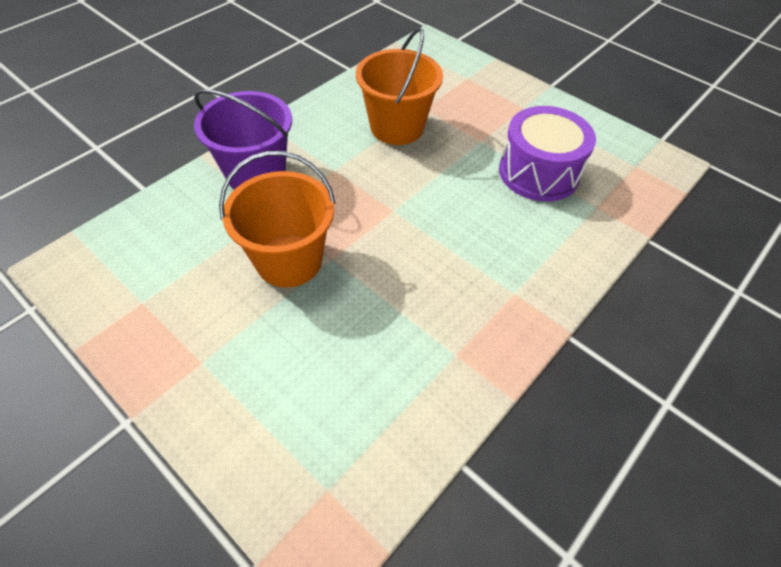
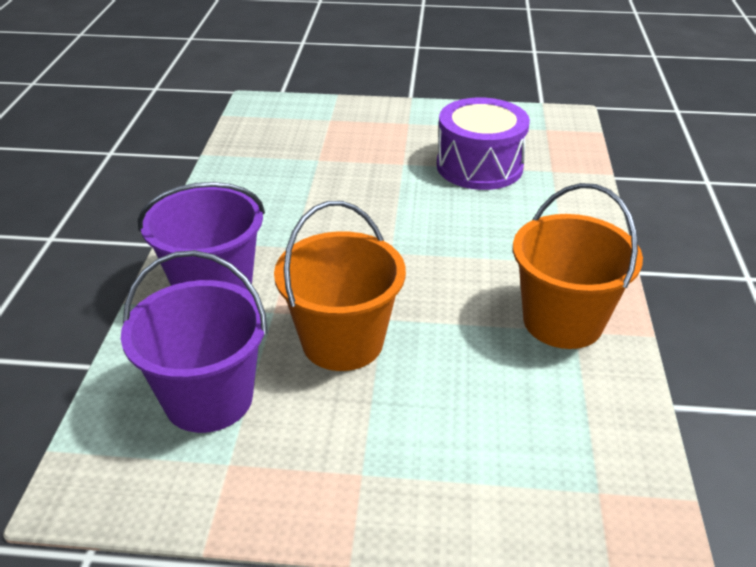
camera: 35 degrees left, 15 degrees down
orange bucket [356,28,443,145] -> orange bucket moved to [513,183,643,349]
none -> purple bucket [121,250,268,433]

